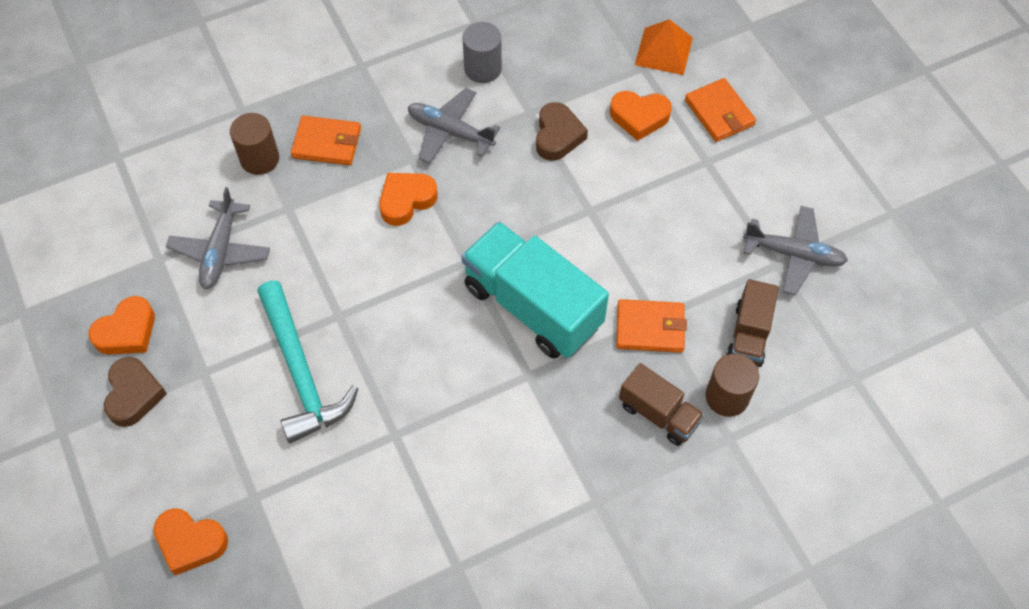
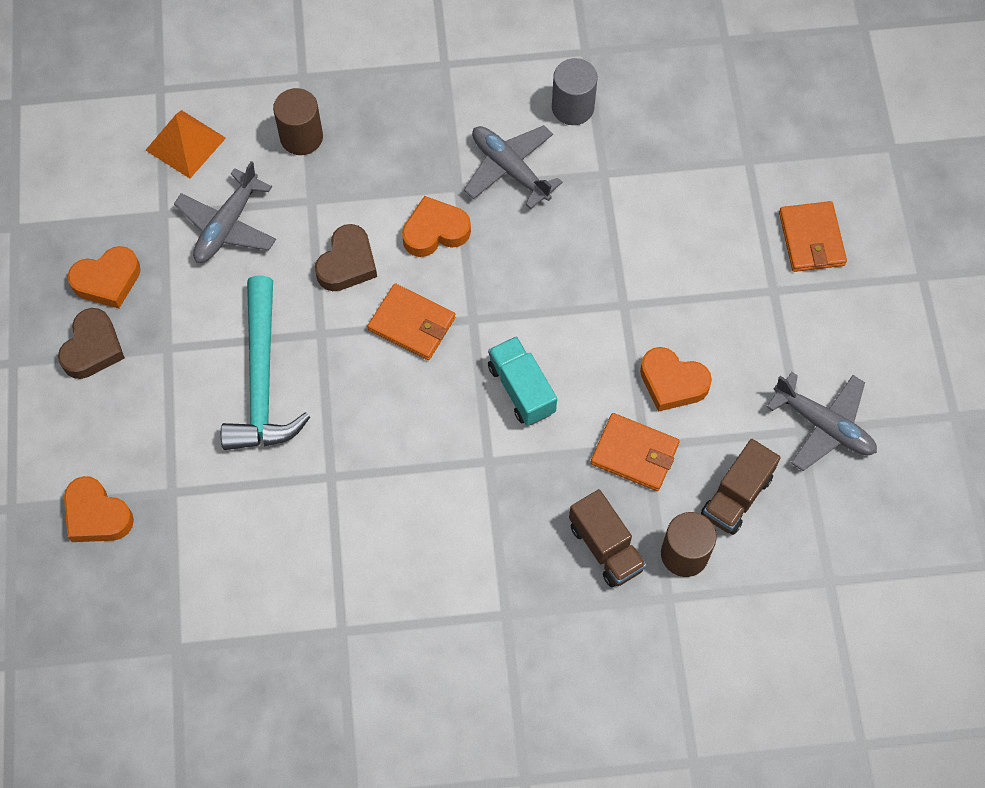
camera: 20 degrees right, 5 degrees up
orange wallet [291,116,361,165] -> orange wallet moved to [367,283,455,360]
turquoise truck [461,222,609,359] -> turquoise truck [488,336,557,426], size x0.54
brown heart [536,102,588,161] -> brown heart moved to [315,224,377,291]
orange heart [610,91,672,141] -> orange heart moved to [640,347,712,412]
orange pyramid [635,19,693,75] -> orange pyramid moved to [146,110,226,178]

